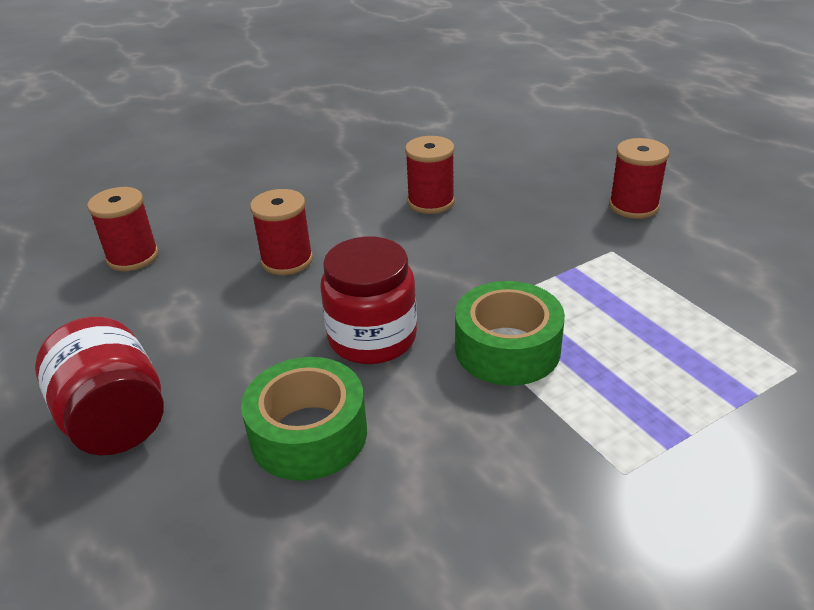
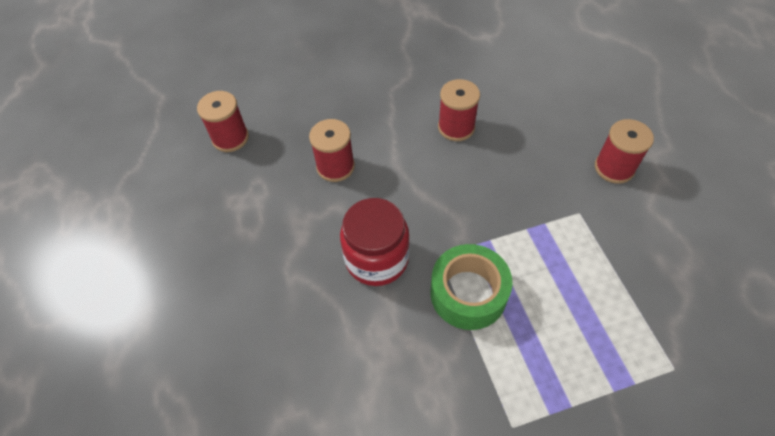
camera: 15 degrees right, 20 degrees up
red jar [35,317,164,455] -> none
green tape [241,357,367,481] -> none

